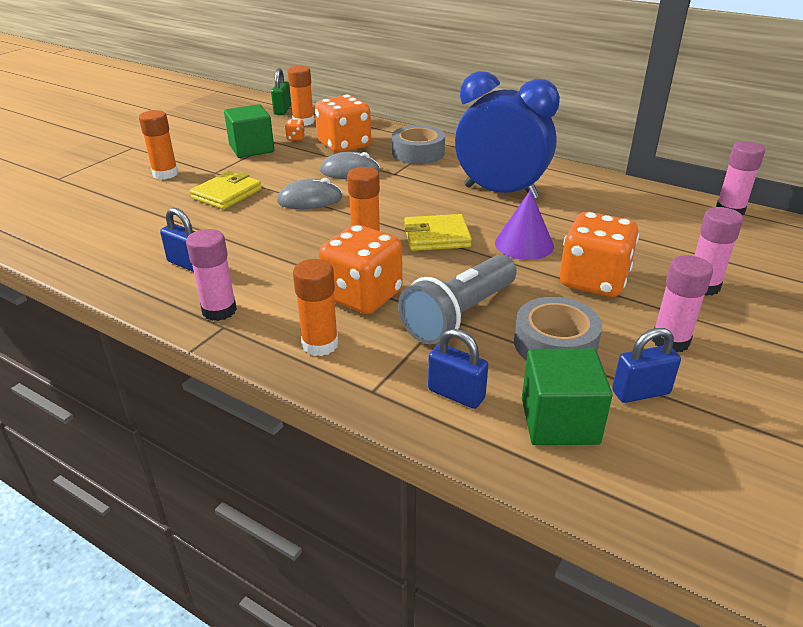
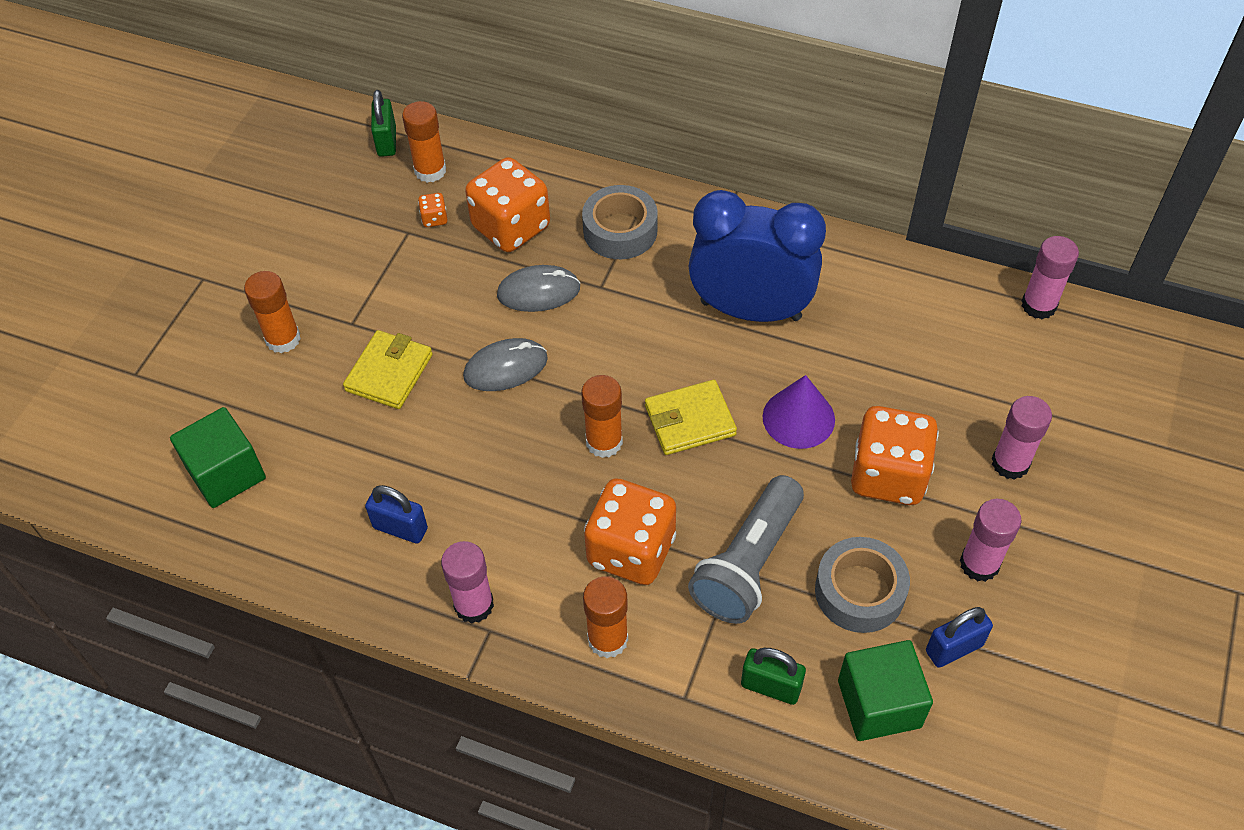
camera: 10 degrees left, 20 degrees up
green cube [224,104,275,158] -> green cube moved to [170,407,266,508]
blue padlock [428,329,488,409] -> green padlock [741,648,806,705]

